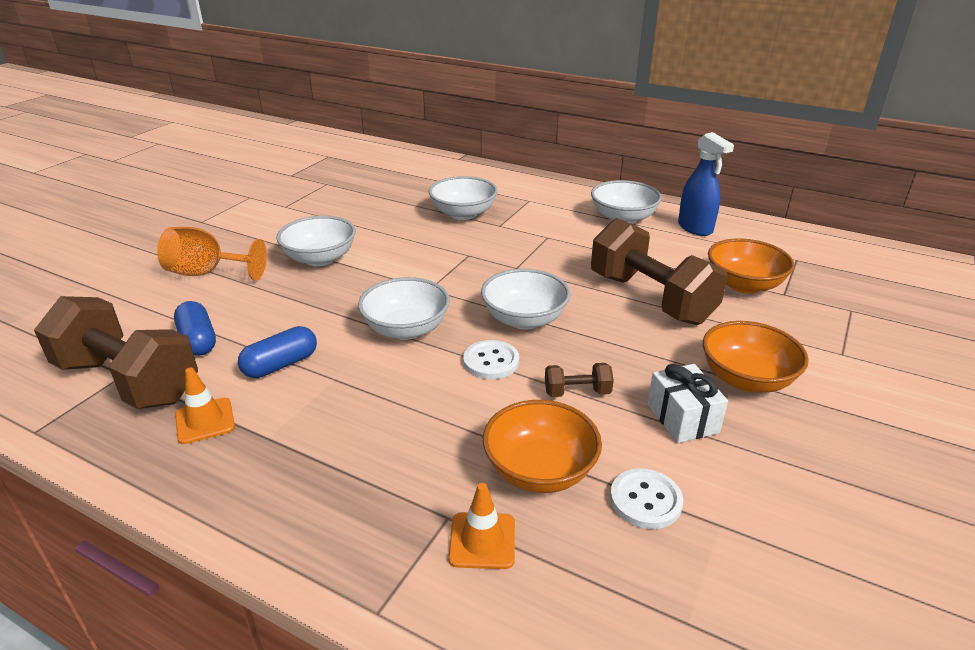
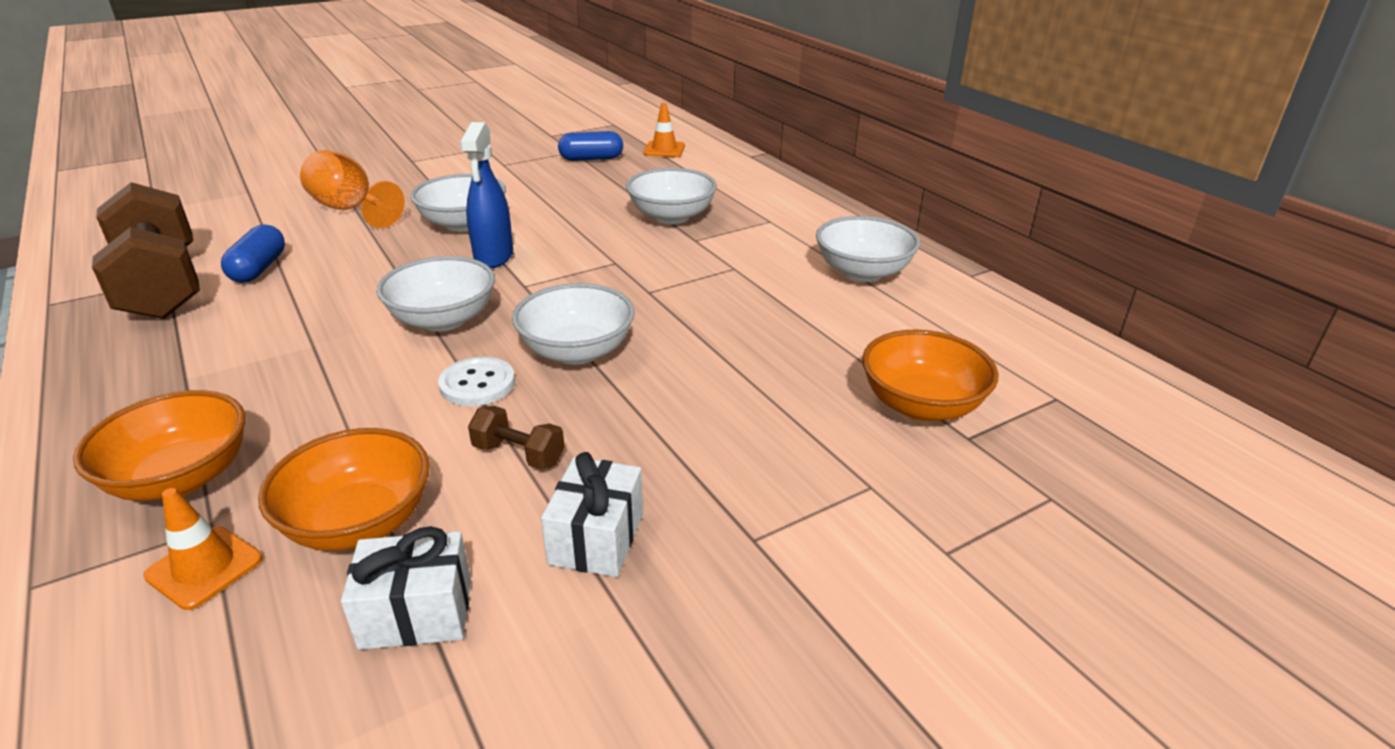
camera: 30 degrees right, 0 degrees up
orange traffic cone [175,367,235,444] -> orange traffic cone moved to [644,103,685,157]
blue capsule [238,326,317,378] -> blue capsule moved to [558,131,623,161]
brown dumbbell [591,218,728,325] -> none
white button [610,468,683,529] -> white gift [341,526,471,650]
blue spray bottle [678,132,734,236] -> blue spray bottle moved to [460,122,513,268]
orange bowl [703,321,809,393] -> orange bowl moved to [73,390,245,501]

